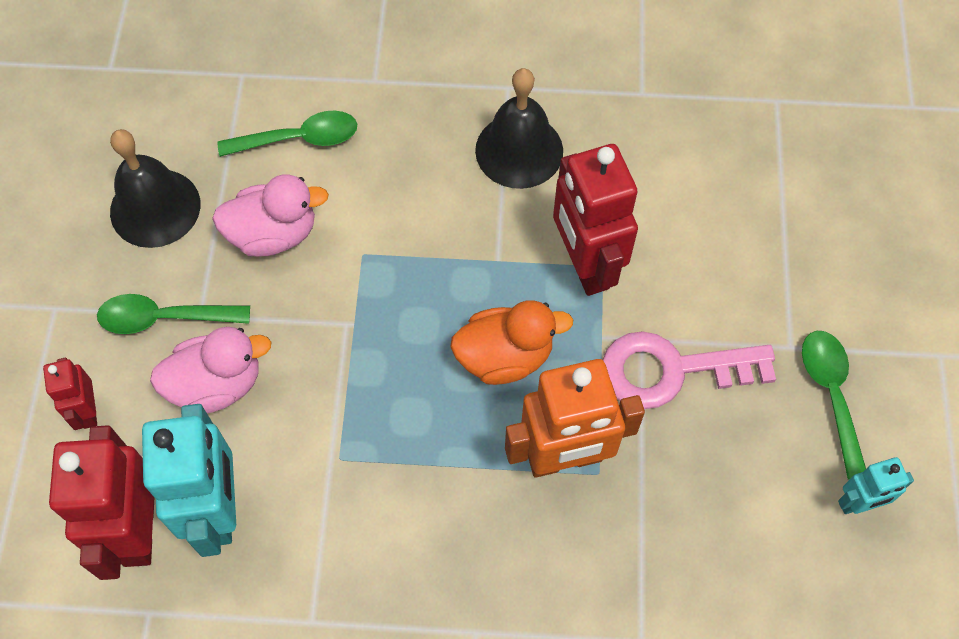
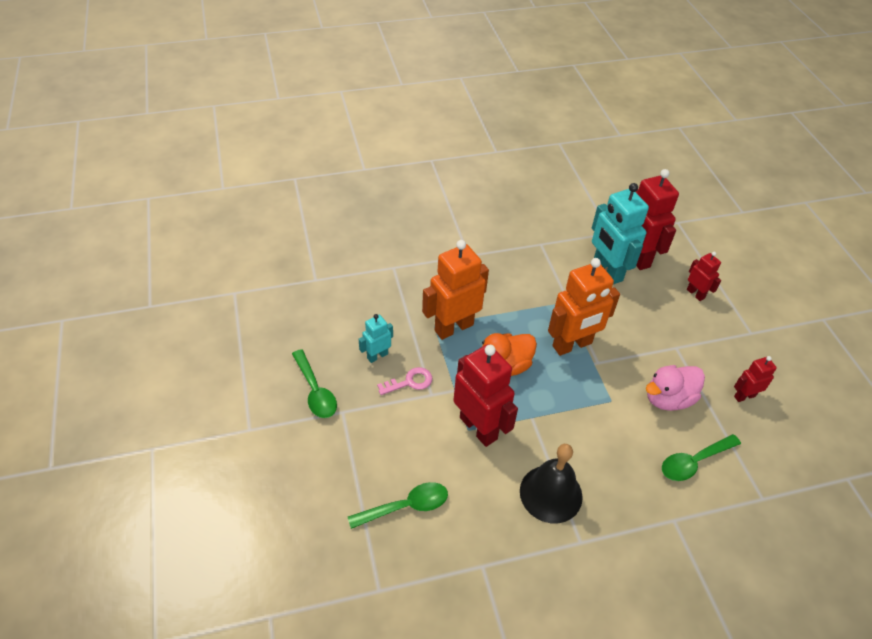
camera: 160 degrees right, 15 degrees down
green spoon [97,294,250,334] -> green spoon moved to [348,482,448,529]
black bell [110,129,200,248] -> red robot [734,356,777,402]
pink duck [150,327,272,413] -> none
pink key [603,331,776,409] -> pink key [377,367,432,395], size x0.55
turquoise robot [838,457,914,514] -> turquoise robot moved to [359,314,393,363]
none -> orange robot [548,258,620,356]

